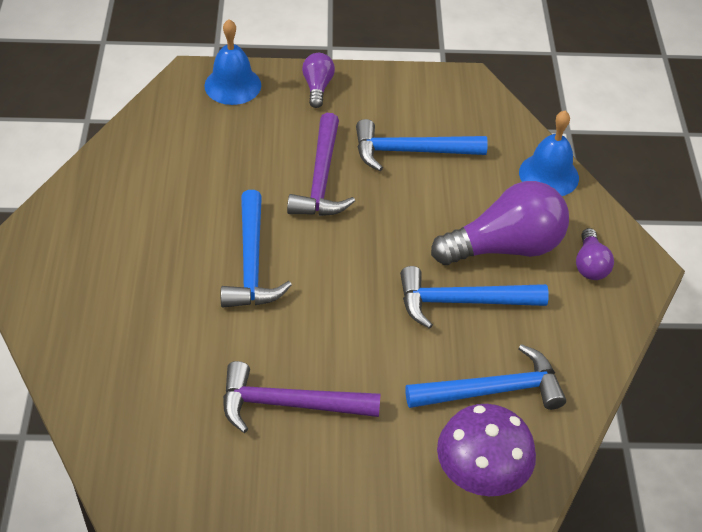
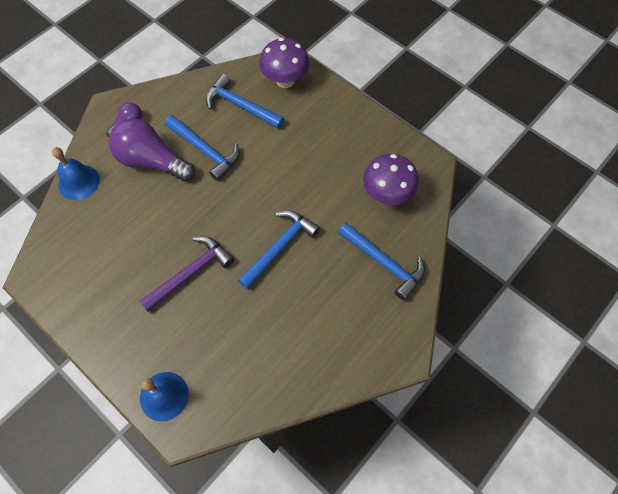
camera: 135 degrees left, 15 degrees up
purple hammer [223,361,380,433] -> none
purple light bulb [302,53,335,108] -> none
blue hammer [356,119,488,171] -> blue hammer moved to [338,222,425,301]
none -> purple mushroom [363,154,419,205]

